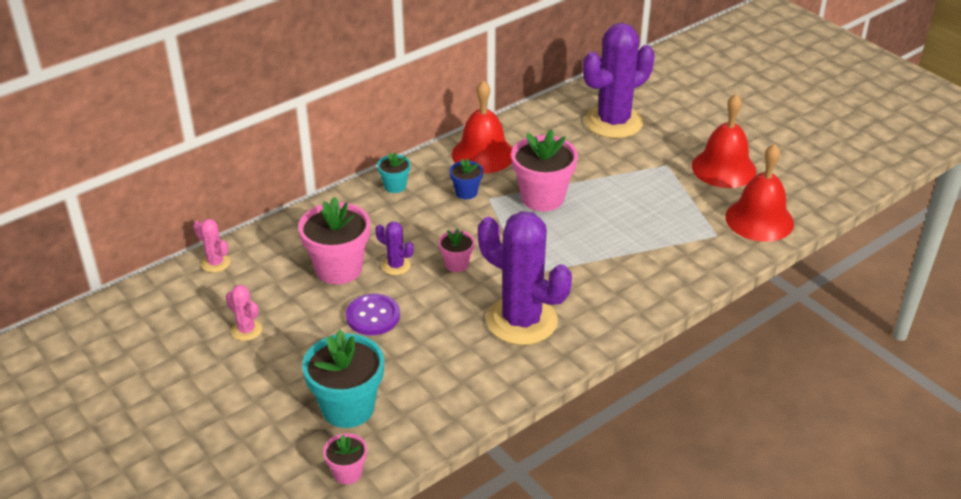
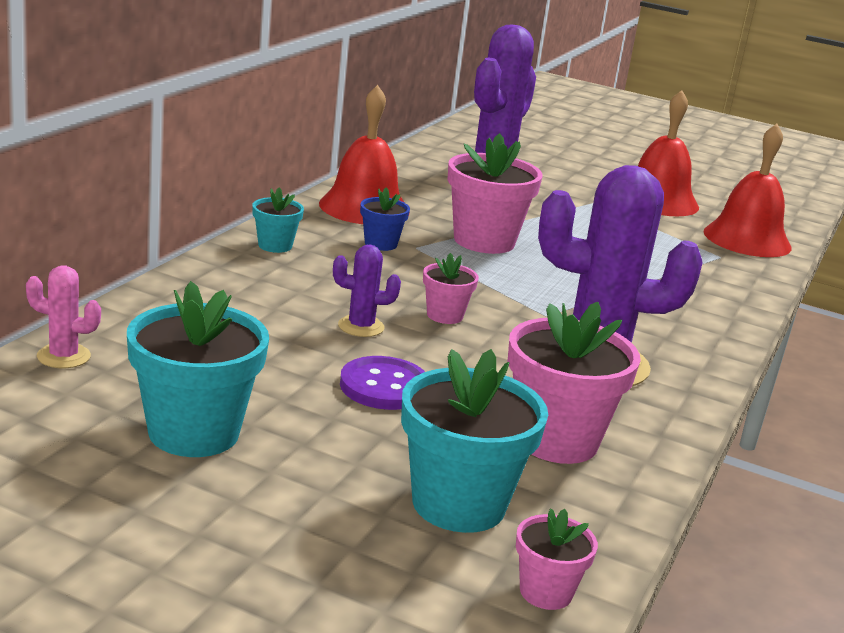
camera: 30 degrees left, 15 degrees down
pink cactus [226,285,262,341] -> turquoise flower pot [127,281,269,457]
pink flower pot [298,197,370,285] -> pink flower pot moved to [507,302,641,464]

